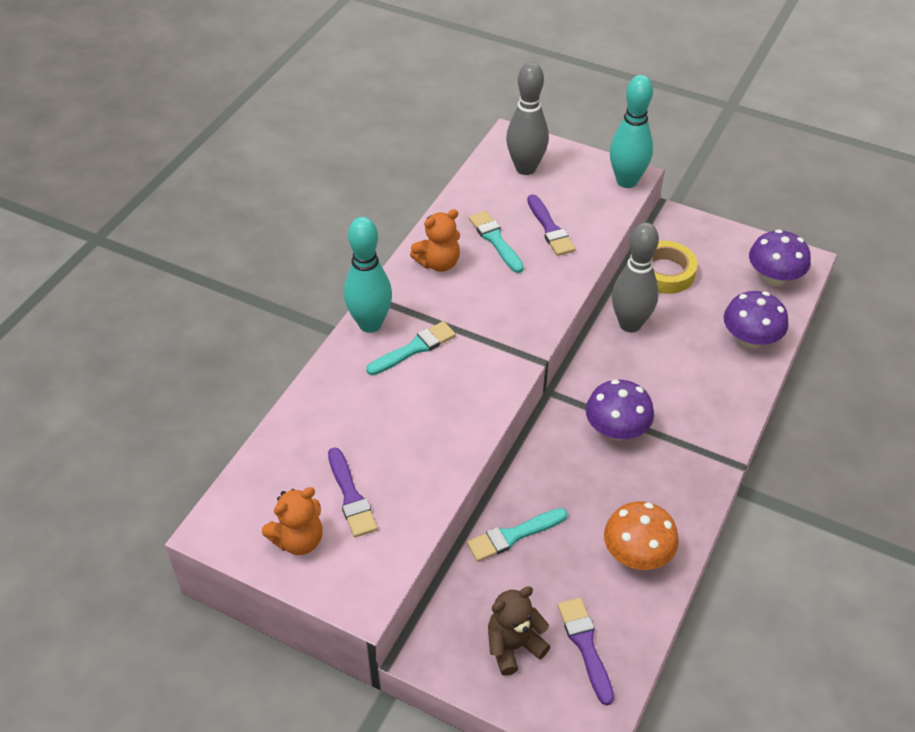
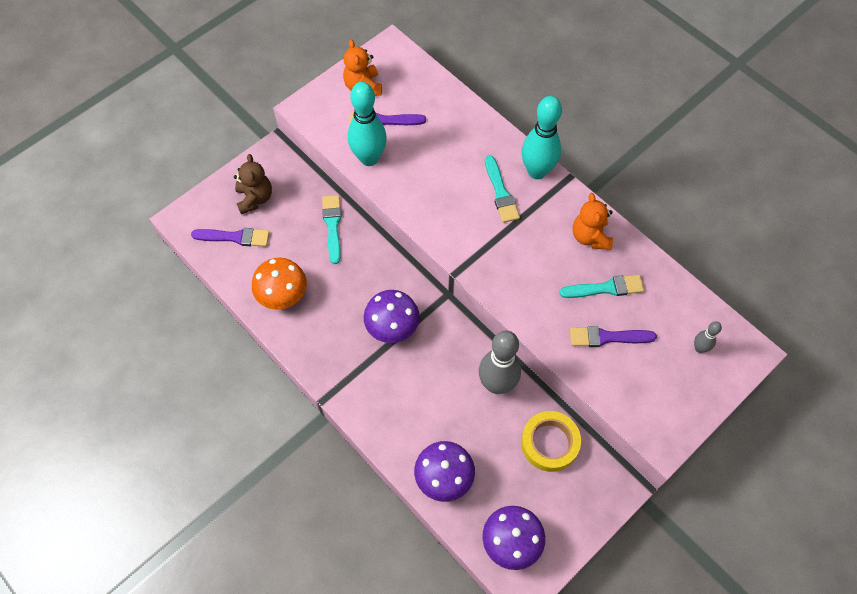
camera: 110 degrees right, 15 degrees up
grey bowling pin [506,62,549,175] -> grey bowling pin [694,321,722,353], size x0.48
turquoise bowling pin [610,75,653,188] -> turquoise bowling pin moved to [348,82,387,166]

